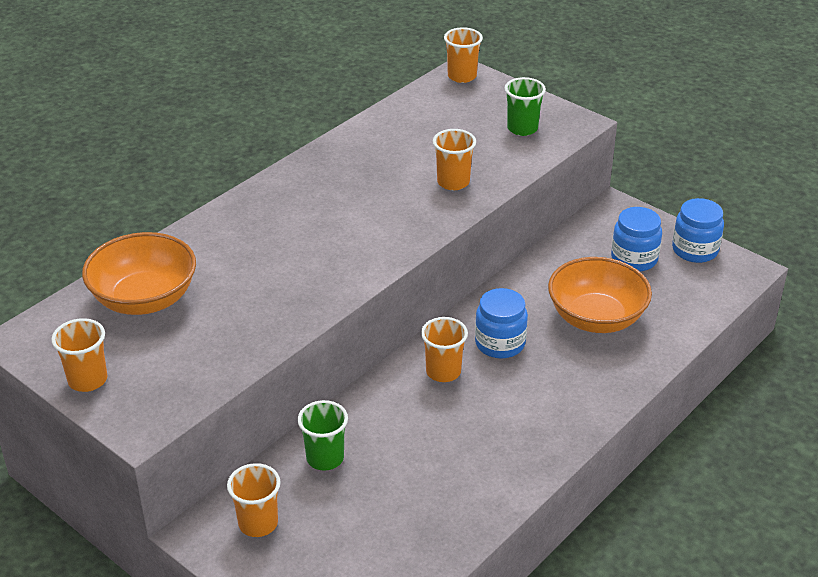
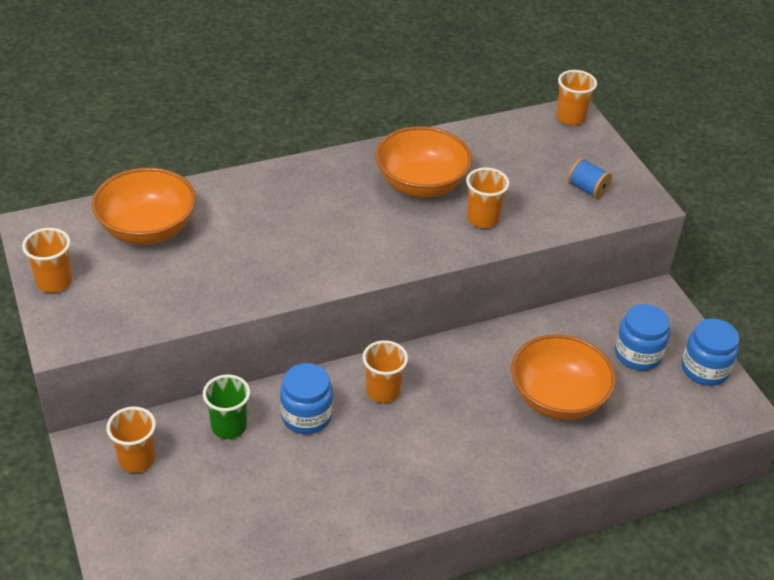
camera: 25 degrees right, 5 degrees up
blue jar [475,288,528,358] -> blue jar moved to [280,363,333,434]
green cup [505,77,546,136] -> blue spool [568,158,612,199]
none -> orange bowl [375,126,472,198]

